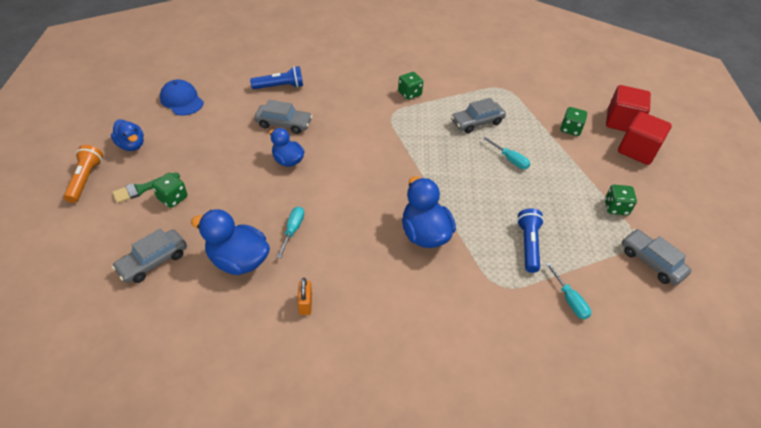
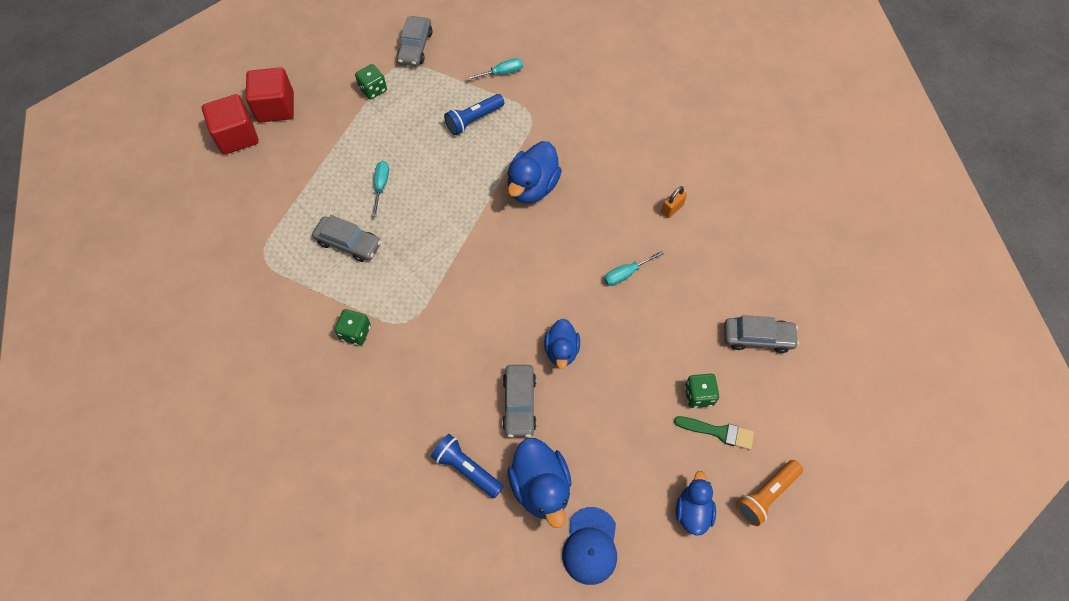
camera: 130 degrees left, 15 degrees up
blue duck [191,209,270,275] -> blue duck moved to [508,438,571,528]
grey car [254,100,312,134] -> grey car turned 150 degrees counterclockwise [502,365,537,437]
turquoise screwdriver [546,263,591,319] -> turquoise screwdriver turned 45 degrees clockwise [466,58,523,80]
green dice [561,107,587,136] -> none

